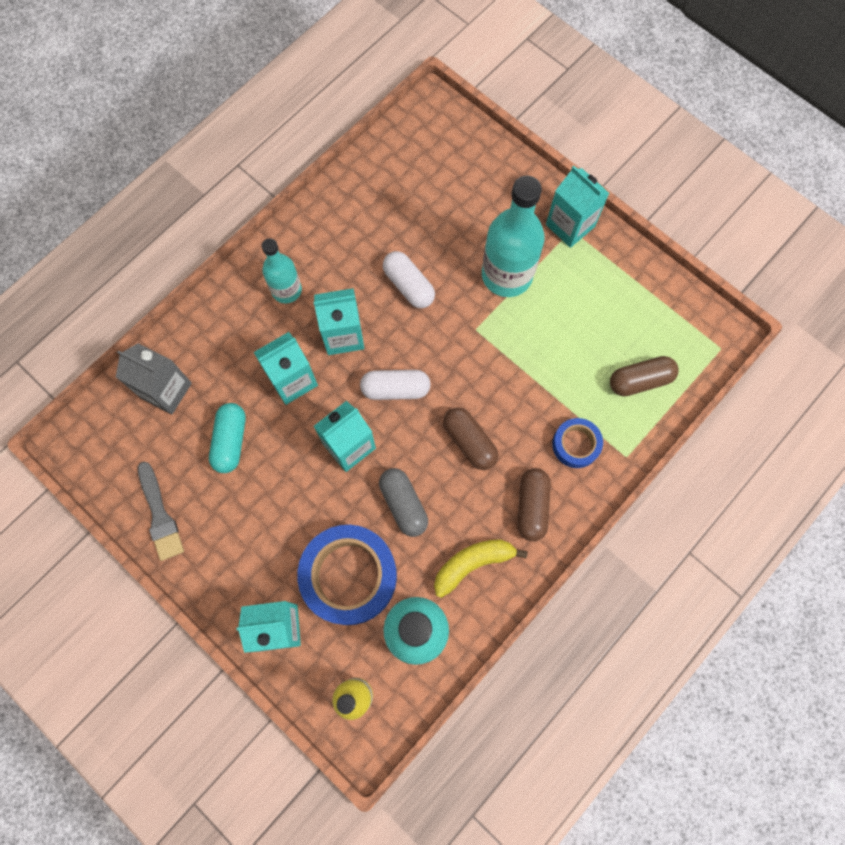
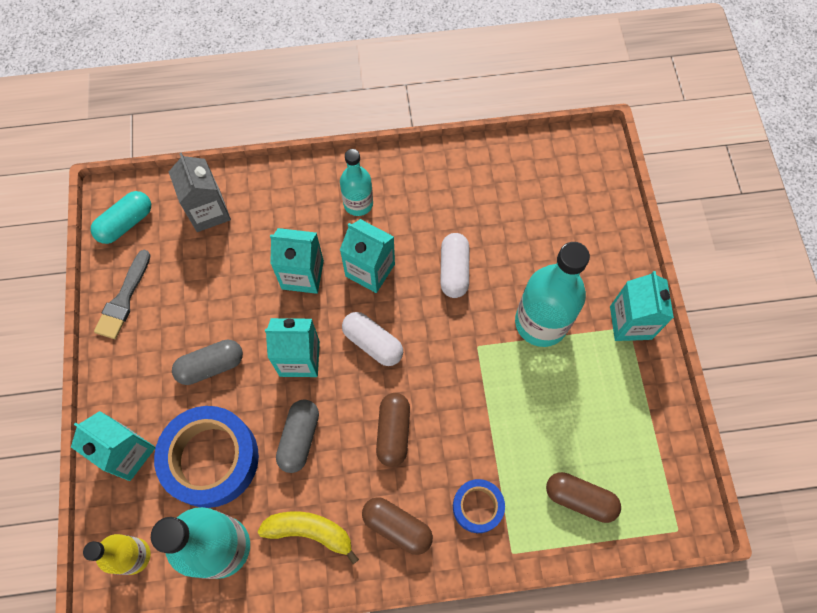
camera: 40 degrees right, 5 degrees down
turquoise capsule [209,403,246,473] -> turquoise capsule moved to [91,191,151,244]
brown capsule [517,468,551,541] -> brown capsule turned 75 degrees clockwise [362,497,433,555]
none -> grey capsule [172,340,243,385]

